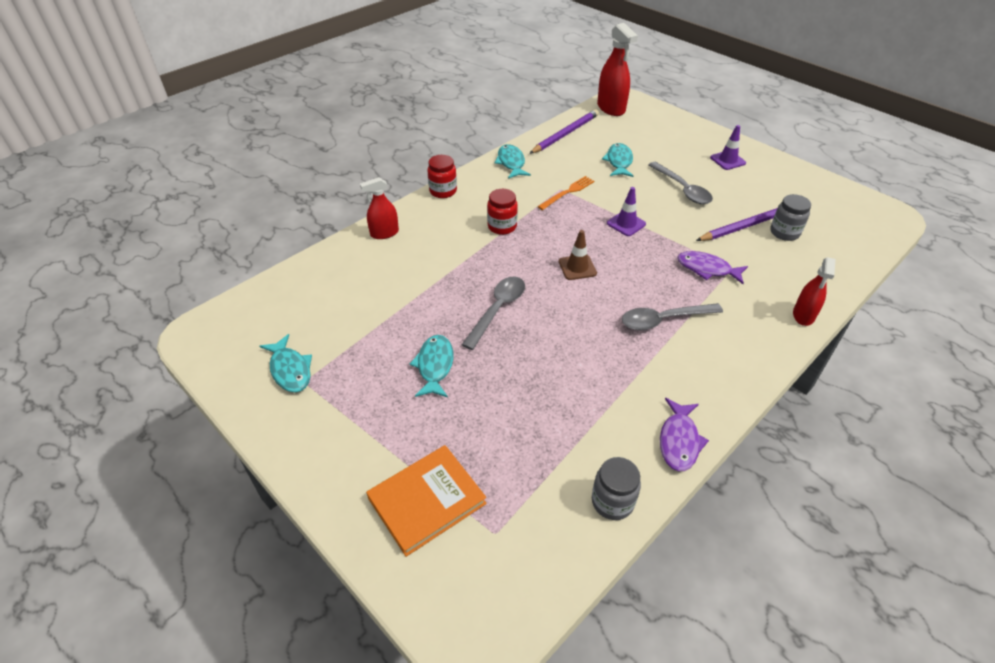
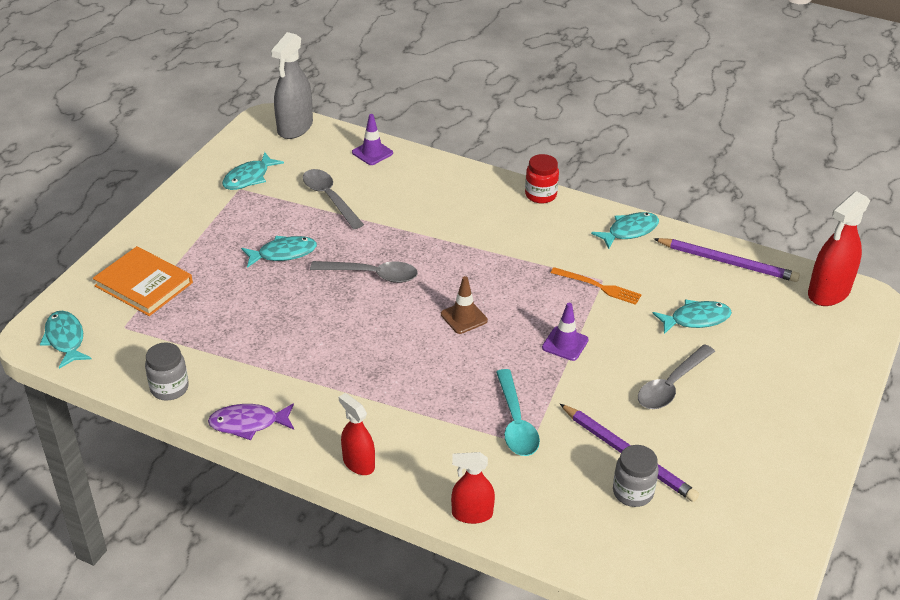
camera: 70 degrees right, 5 degrees down
red spray bottle [360,177,399,239] -> red spray bottle moved to [339,393,375,475]
red jar [487,189,518,235] -> none
grey spoon [622,303,723,330] -> grey spoon moved to [303,169,364,229]
purple fish [677,251,748,284] -> turquoise spoon [496,369,540,456]
purple traffic cone [710,125,746,170] -> purple traffic cone moved to [352,114,393,165]
none -> turquoise fish [40,311,91,369]
none -> grey spray bottle [271,32,313,139]

